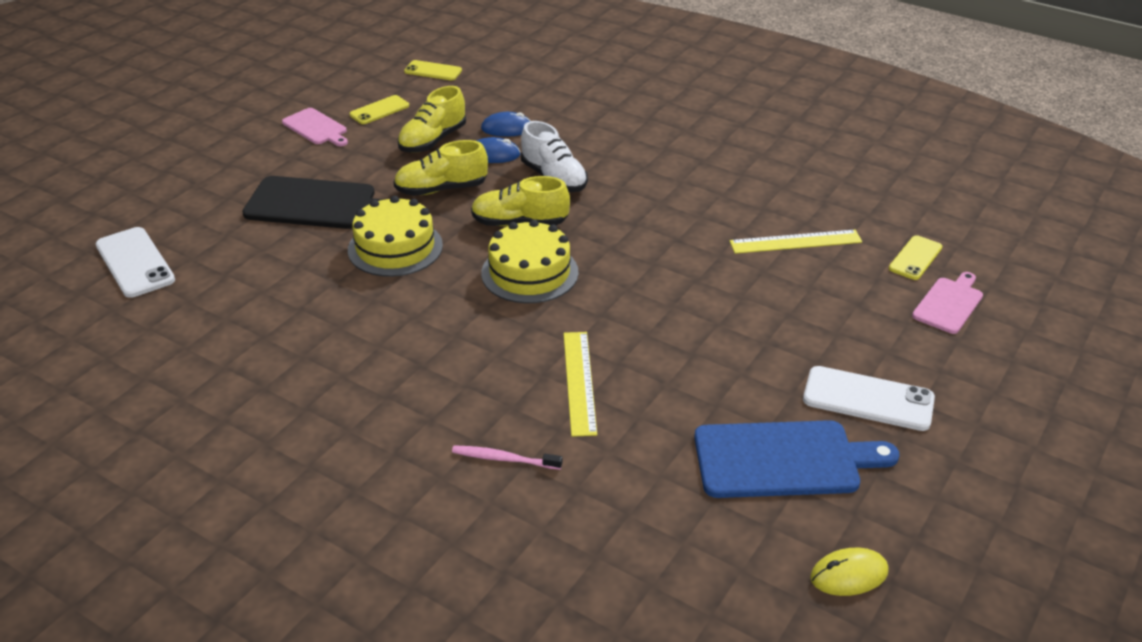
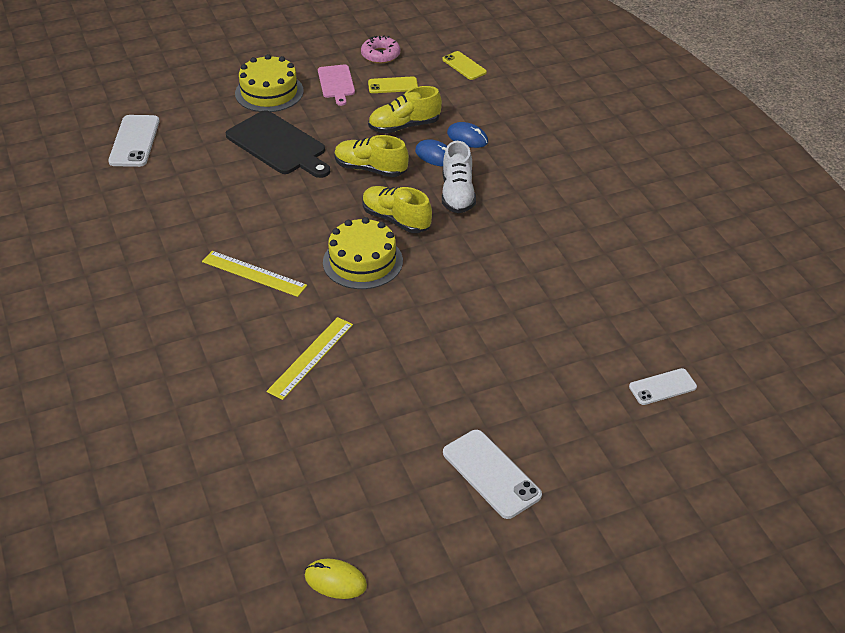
camera: 35 degrees right, 5 degrees up
yellow cake [348,196,443,277] -> yellow cake moved to [235,54,304,112]
pink toothbrush [452,445,562,470] -> none
blue cutting board [694,420,899,498] -> none
yellow ruler [730,230,862,254] -> yellow ruler moved to [202,251,307,297]
yellow phone [889,235,942,280] -> white phone [629,368,697,405]
pink cutting board [912,272,983,334] -> none
none -> pink donut [361,35,400,64]

